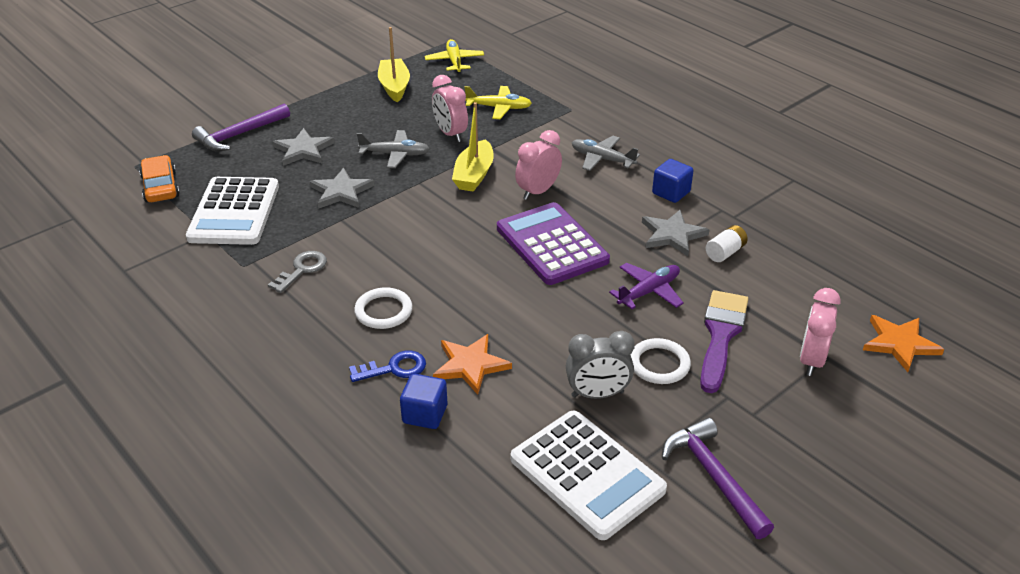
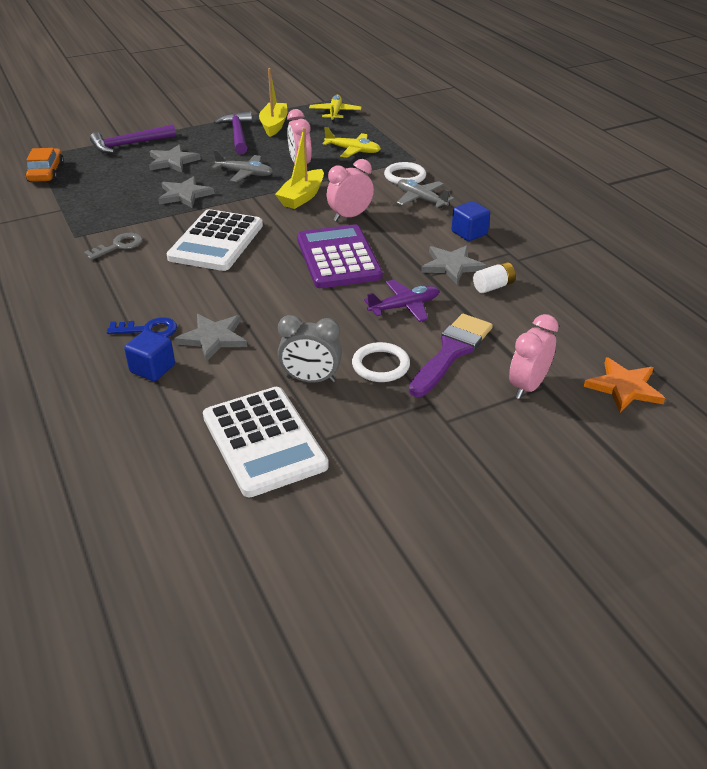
camera: 15 degrees right, 0 degrees up
white calculator [186,177,279,245] -> white calculator moved to [166,209,263,271]
white ring [354,287,413,329] -> white ring moved to [384,162,426,184]
orange star [433,334,512,395] -> grey star [174,314,247,362]
purple hammer [662,418,774,539] -> purple hammer moved to [214,111,252,154]

